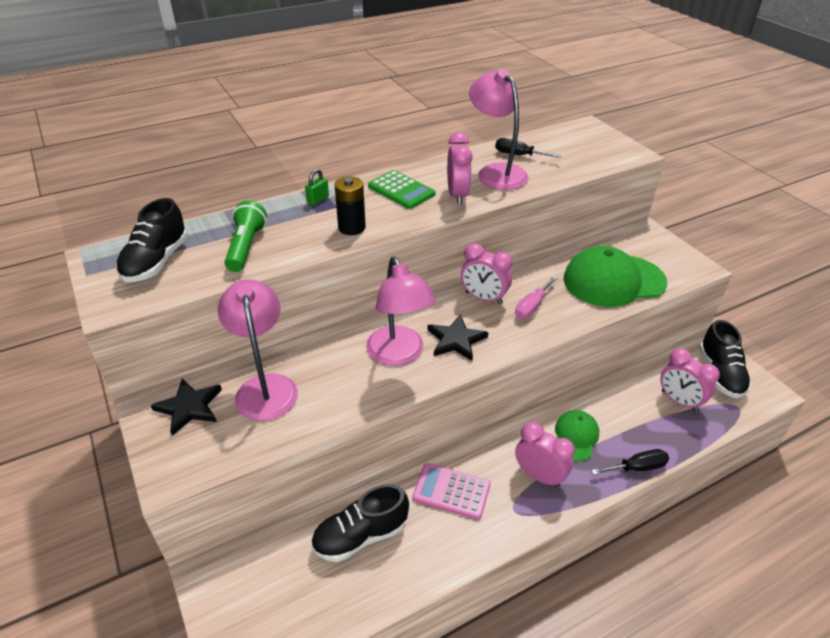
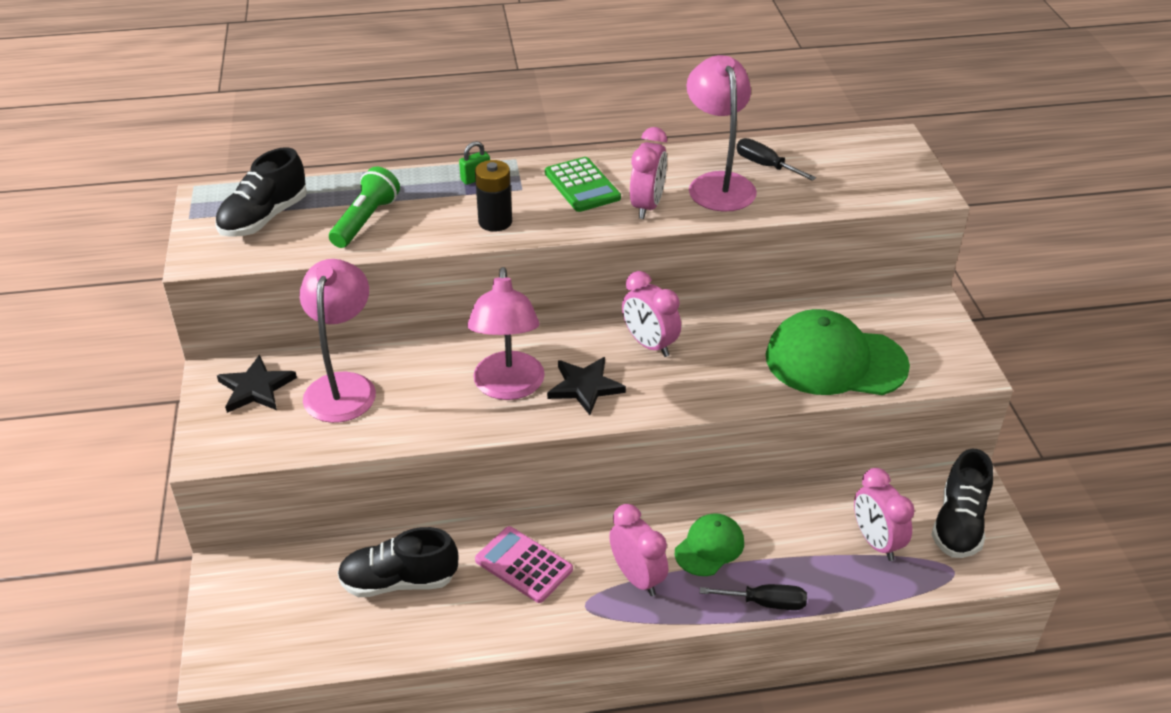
camera: 20 degrees right, 0 degrees up
pink screwdriver [515,276,557,319] -> none

